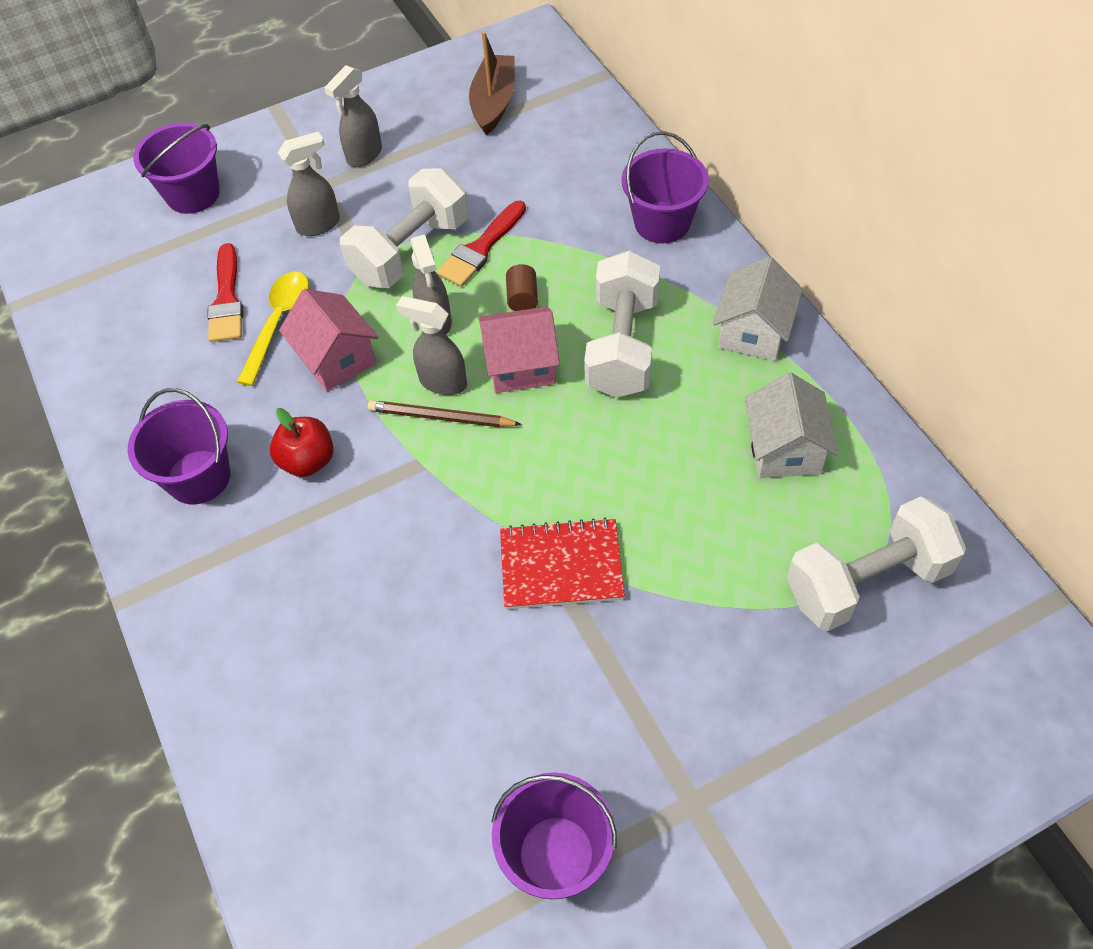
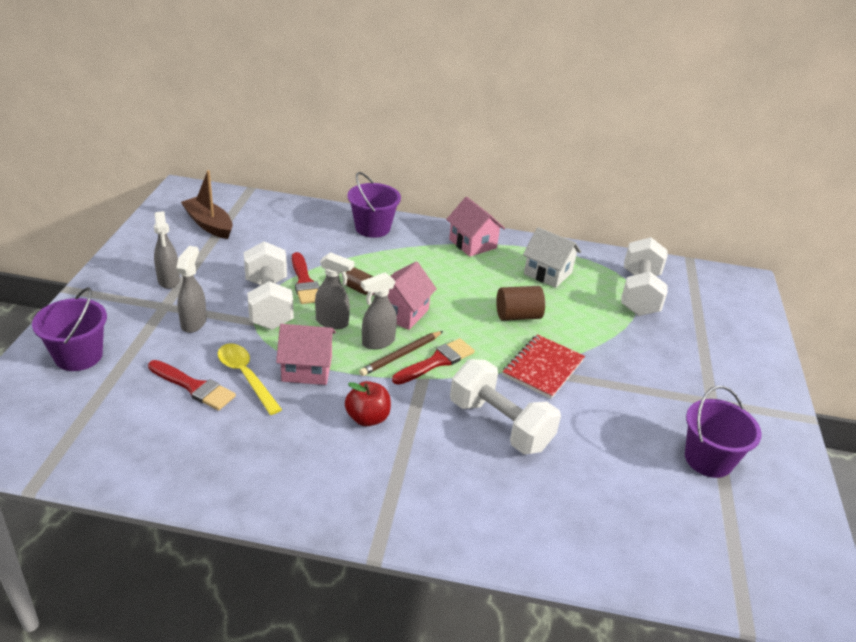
camera: 60 degrees left, 20 degrees down
purple bucket [128,388,230,504] -> none
white dumbbell [584,250,660,398] -> white dumbbell moved to [450,359,561,454]
white house [713,257,803,361] -> pink house [446,197,505,257]
none -> red brush [392,338,475,385]
none -> brown cylinder [496,286,545,321]

